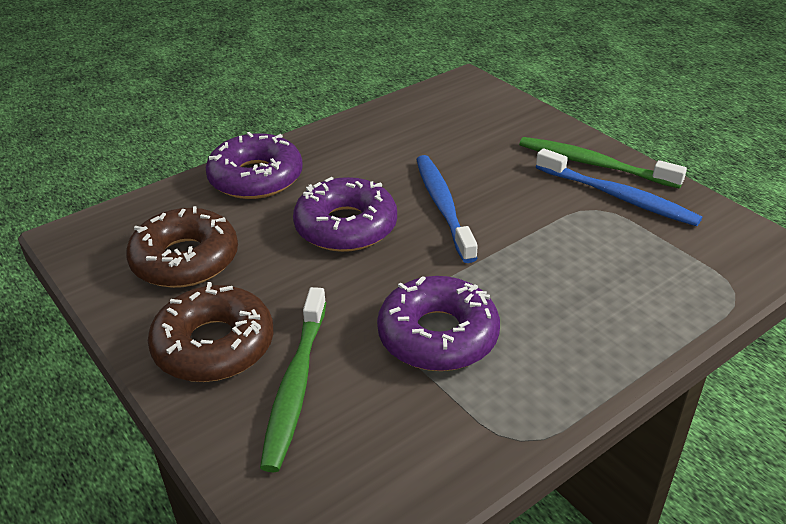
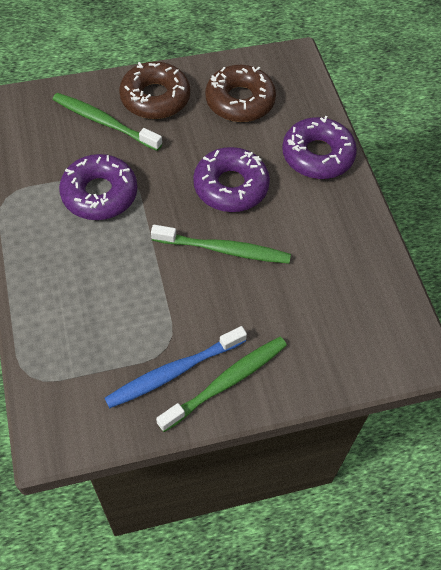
camera: 110 degrees right, 20 degrees up
blue toothbrush [416,155,478,263] -> green toothbrush [151,225,291,264]

